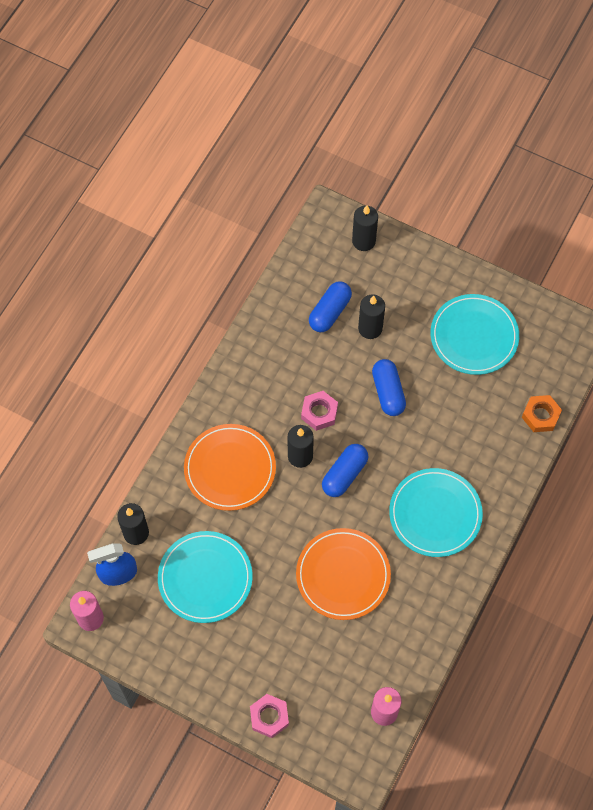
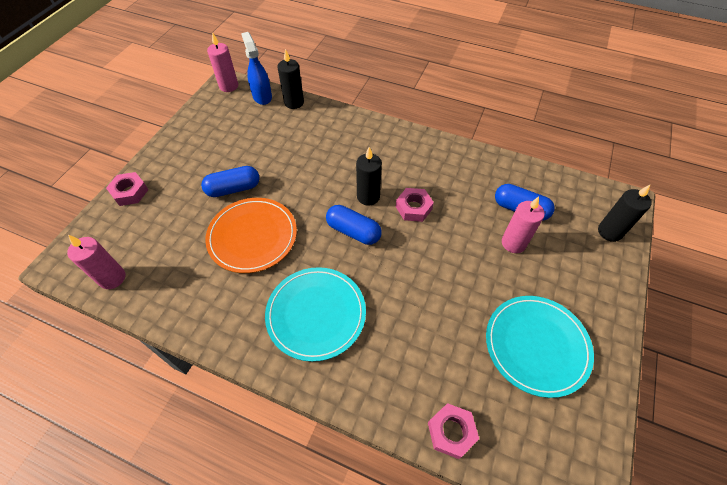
camera: 85 degrees right, 10 degrees down
turquoise plate [158,531,253,623] -> none
orange plate [184,424,276,511] -> none
black candle [358,294,385,339] -> pink candle [502,197,545,253]
blue capsule [372,359,406,416] -> blue capsule moved to [201,166,260,197]
orange nut [522,395,562,432] -> pink nut [428,403,479,459]

